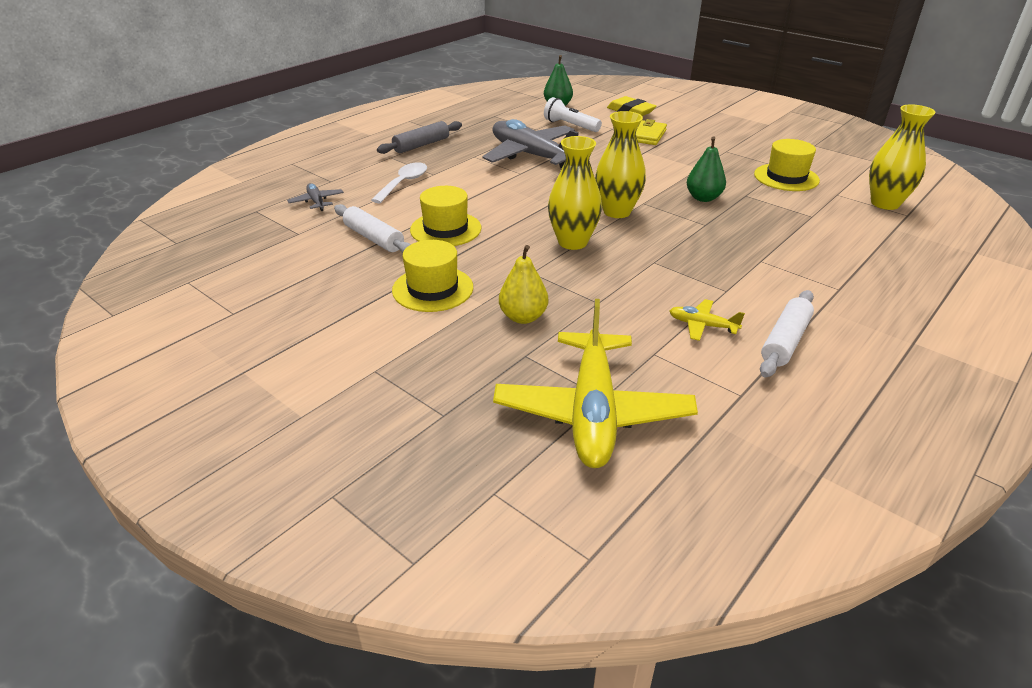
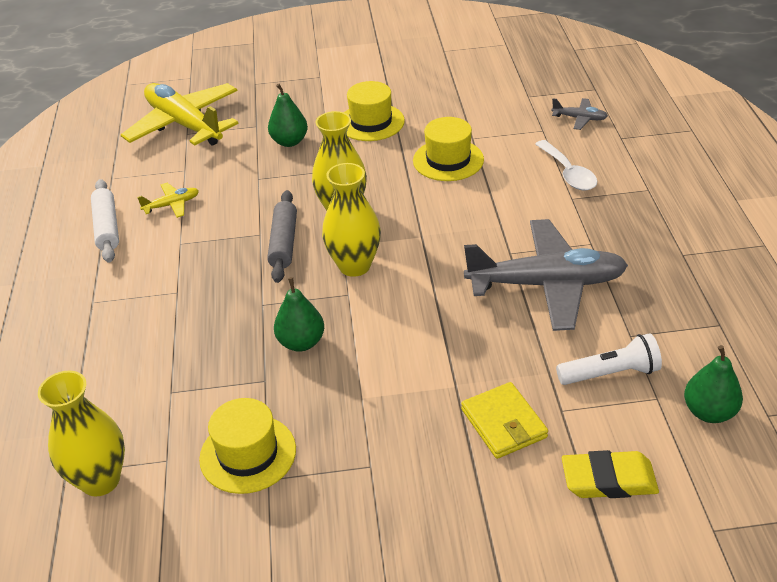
camera: 135 degrees right, 5 degrees up
white rolling pin [334,204,411,253] -> none
grey rolling pin [377,121,462,154] -> grey rolling pin moved to [267,190,297,283]
yellow pear [499,245,548,324] -> green pear [268,84,308,147]

